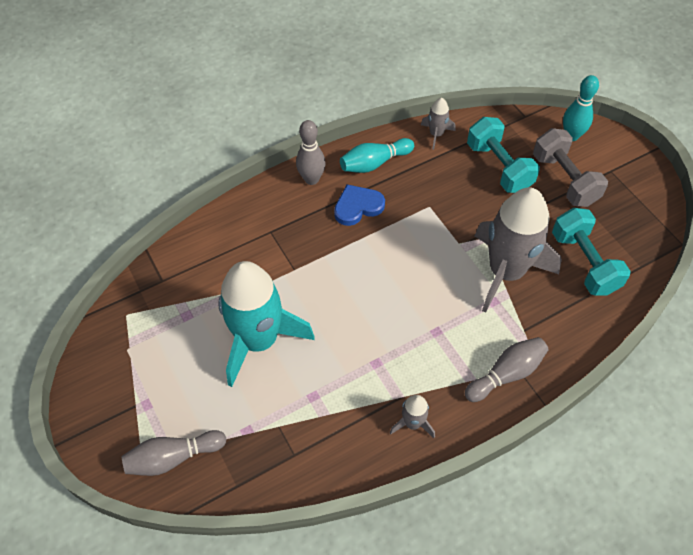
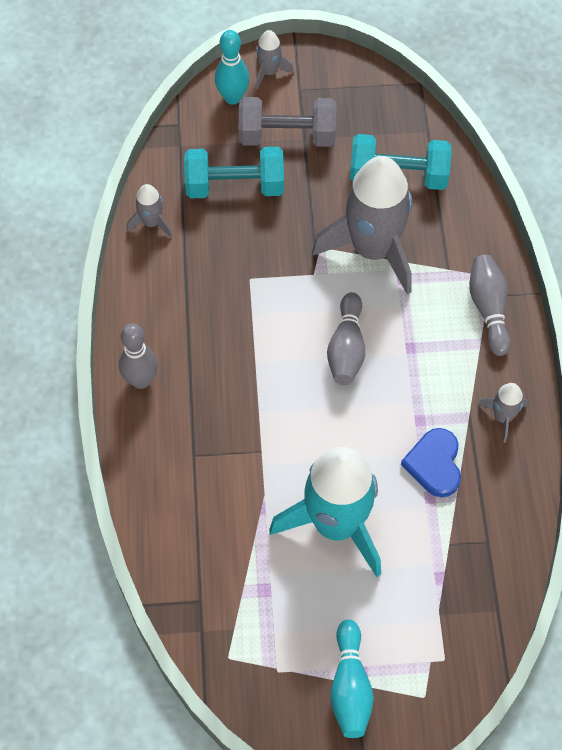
camera: 65 degrees left, 5 degrees up
grey bowling pin [121,430,226,476] -> grey bowling pin moved to [327,292,365,385]
blue heart [334,184,385,226] -> blue heart moved to [401,428,461,497]
turquoise bowling pin [340,138,414,173] -> turquoise bowling pin moved to [330,620,374,738]
none -> grey rocket [256,30,294,89]

